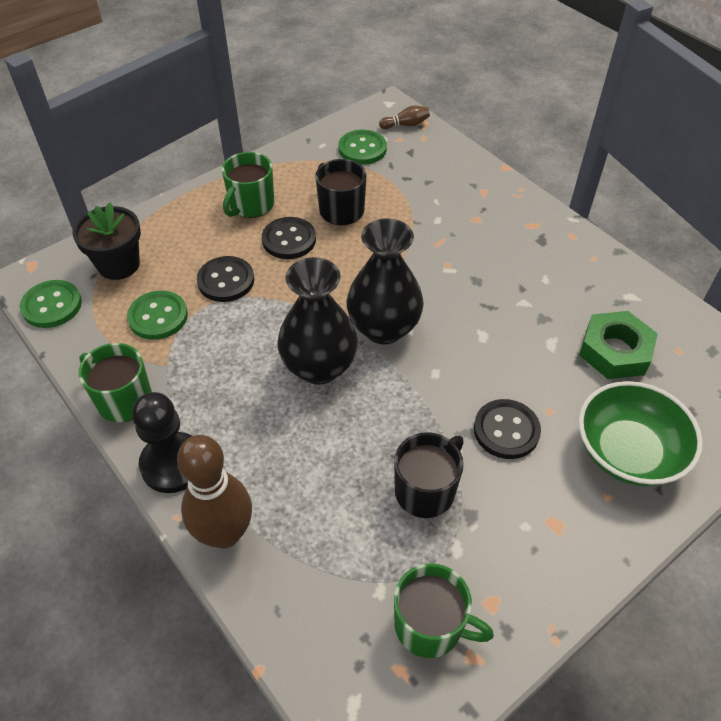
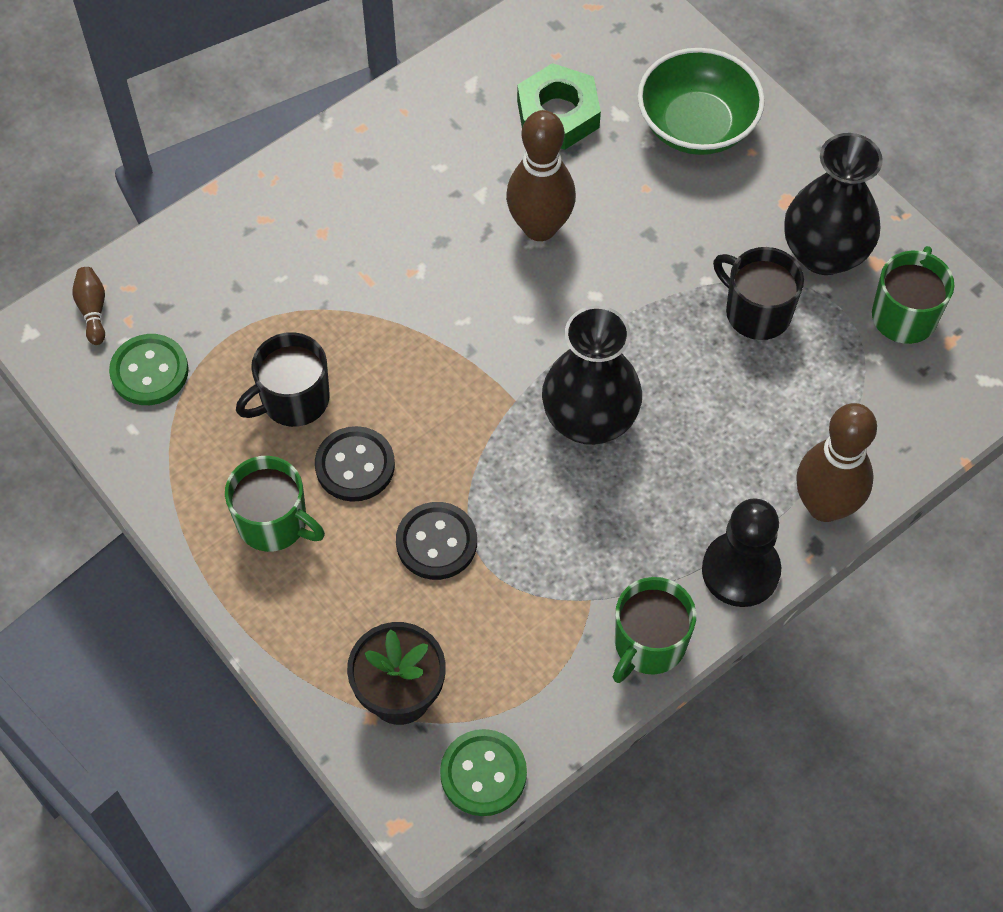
camera: 90 degrees left, 10 degrees up
green button [127,291,188,340] -> none
black vase [347,218,424,344] -> black vase moved to [784,133,883,275]
black button [474,399,541,459] -> none
none -> brown bowling pin [506,110,576,241]

